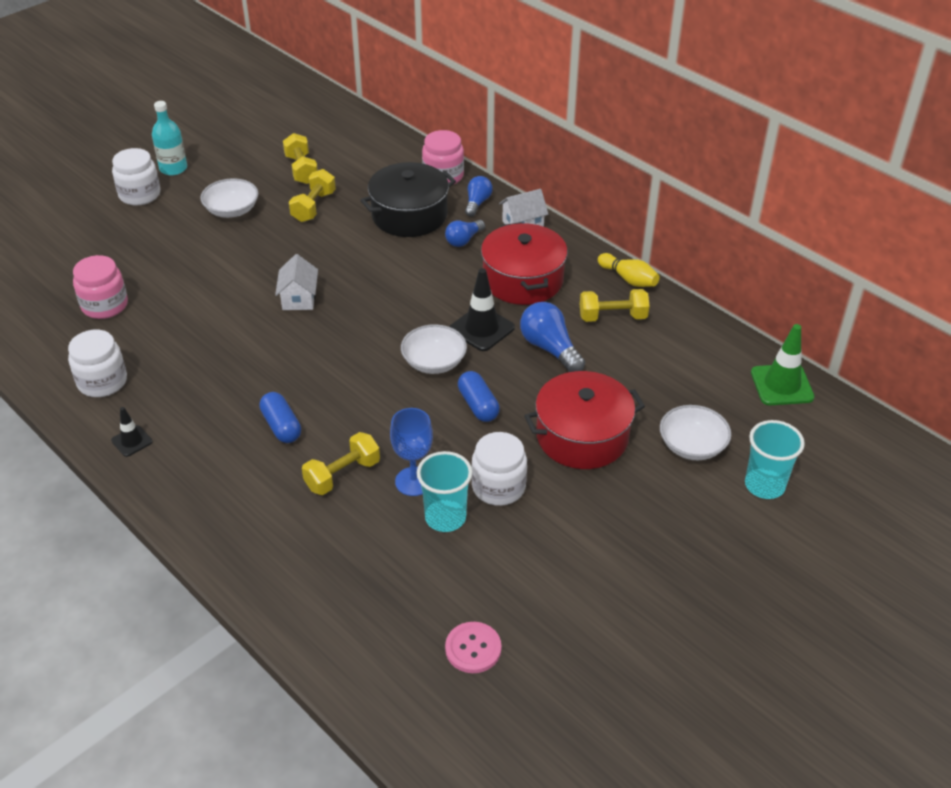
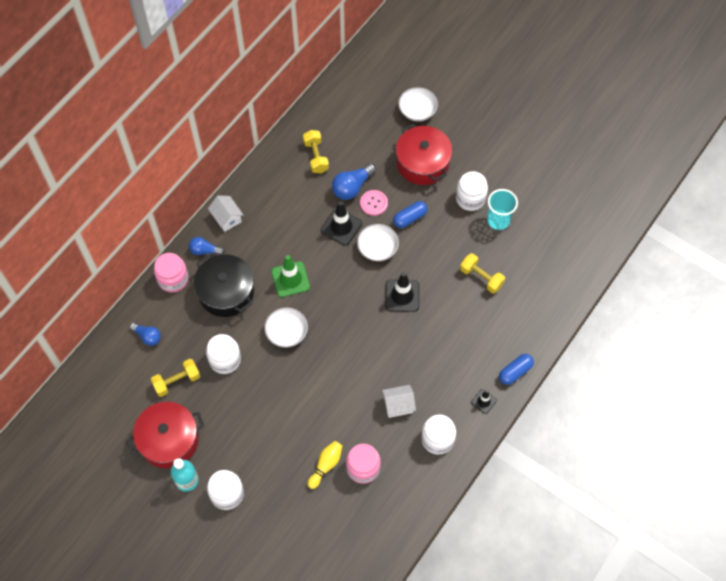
camera: 100 degrees left, 20 degrees up
white bowl [200,178,259,218] -> white bowl moved to [265,308,308,347]
blue capsule [259,392,301,443] -> blue capsule moved to [499,354,534,385]
white house [275,254,318,310] -> white house moved to [382,385,416,418]
yellow dumbbell [289,169,336,222] -> white jar [206,334,241,374]
blue goblet [390,408,433,496] -> none
blue light bulb [445,220,485,247] -> blue light bulb moved to [130,323,161,346]
pink button [445,622,501,673] -> pink button moved to [360,190,388,216]
red pot [481,222,568,305] -> red pot moved to [127,402,204,469]
yellow bowling pin [598,253,660,287] -> yellow bowling pin moved to [308,441,343,489]
turquoise cup [745,420,805,499] -> none
green traffic cone [751,324,815,405] -> green traffic cone moved to [272,255,310,297]
none -> black traffic cone [385,272,419,312]

